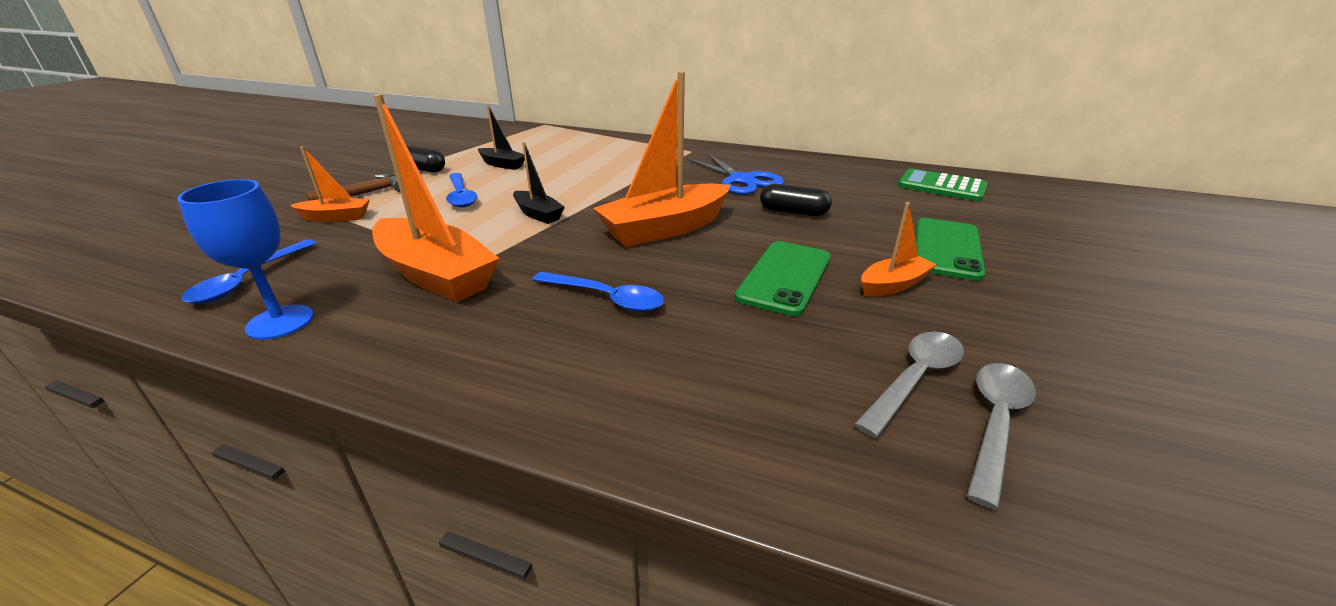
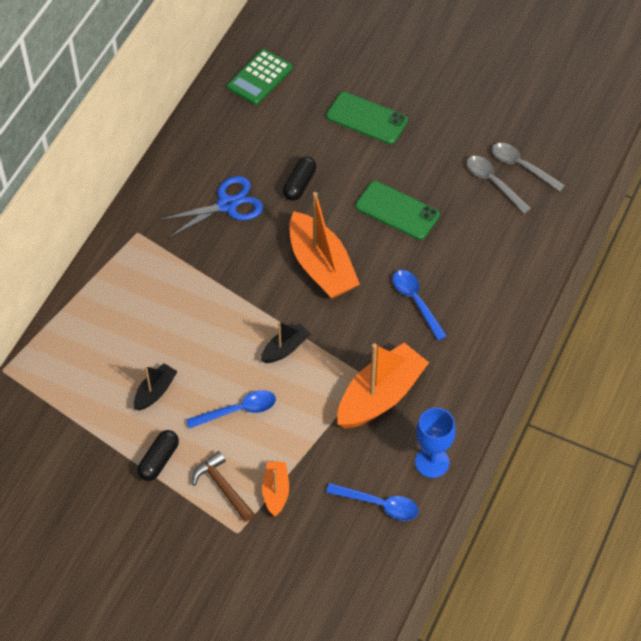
camera: 85 degrees left, 25 degrees up
blue spoon [532,272,664,312] -> blue spoon turned 60 degrees counterclockwise [393,270,447,341]
orange boat [861,202,937,297] -> none

